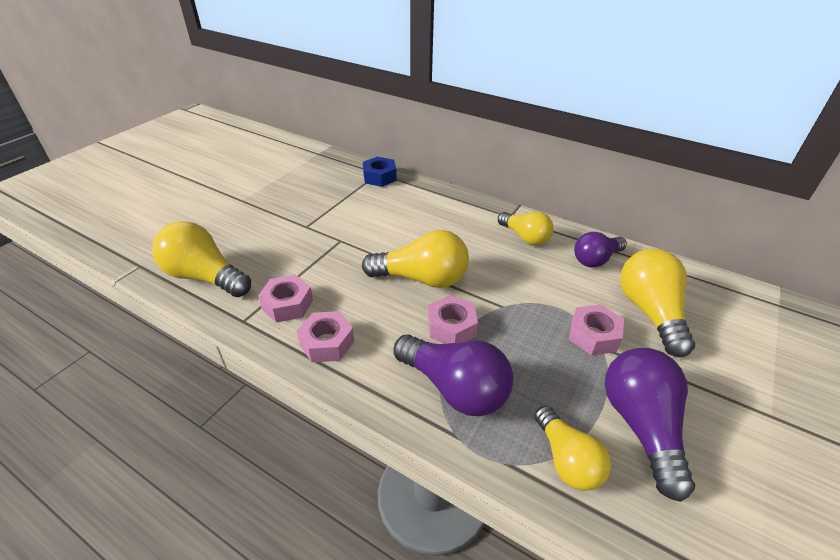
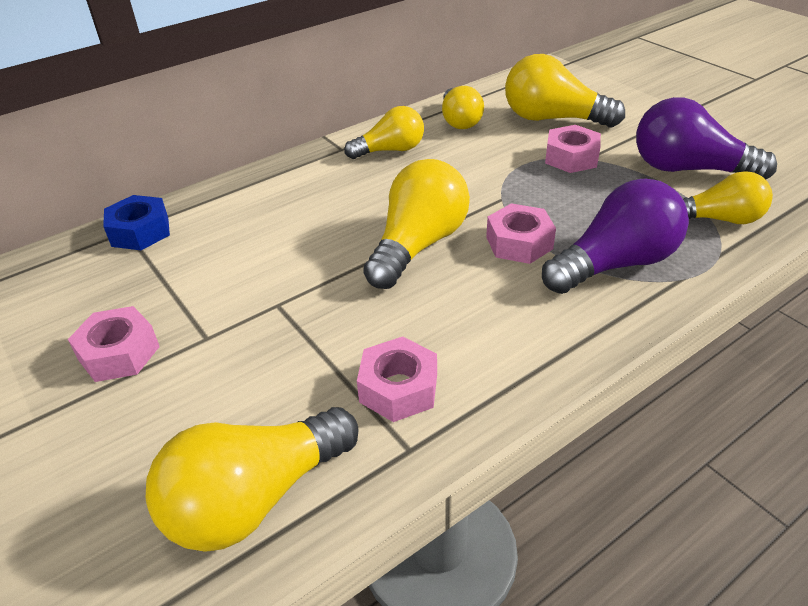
camera: 65 degrees left, 0 degrees up
pink nut [297,311,355,362] -> pink nut moved to [68,306,160,382]
purple light bulb [574,232,627,268] -> yellow light bulb [442,86,484,129]

